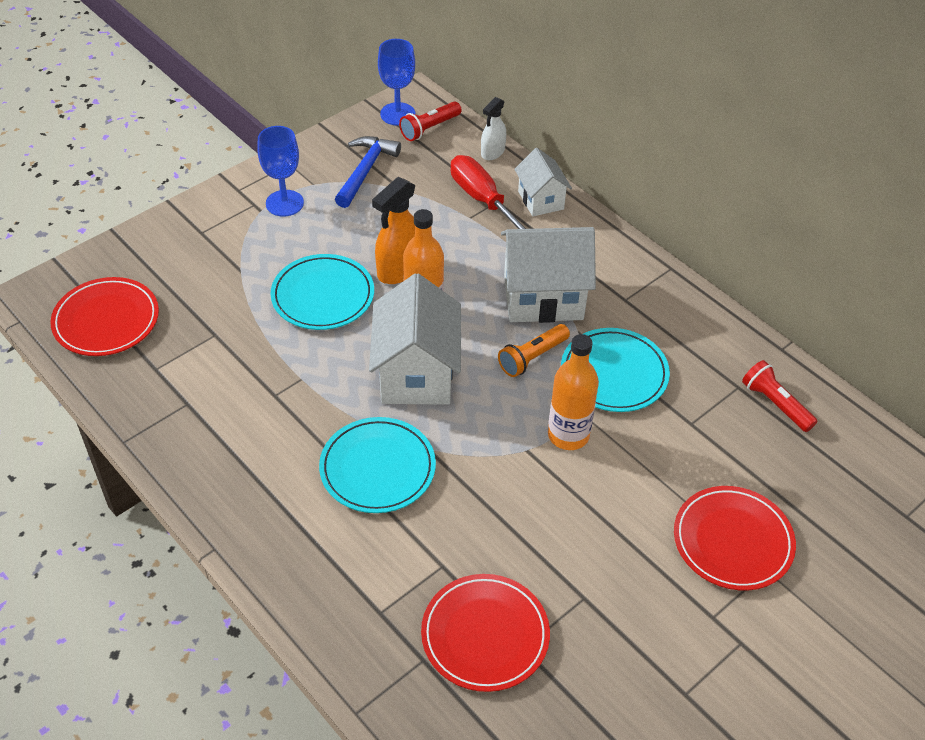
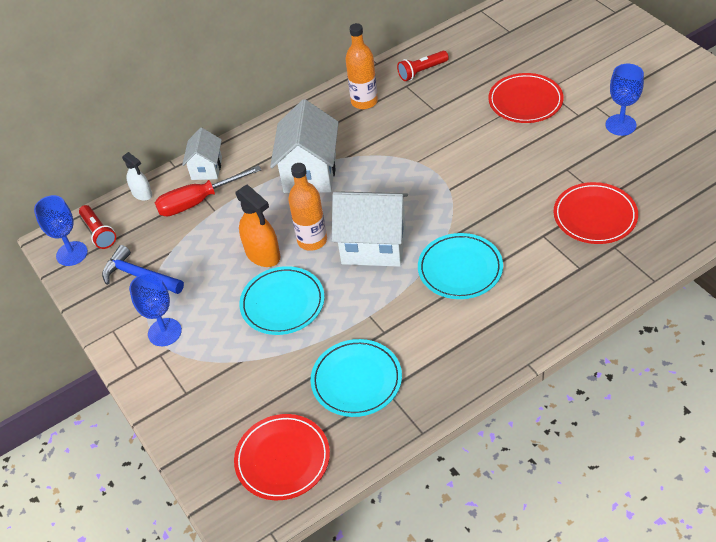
camera: 75 degrees left, 0 degrees up
orange flashlight [498,324,570,377] -> none
white house [514,148,572,217] -> white house turned 75 degrees counterclockwise [182,128,222,180]
orange bottle [548,334,599,450] -> orange bottle moved to [345,23,378,109]
turquoise plate [561,328,670,412] -> turquoise plate moved to [311,339,402,417]
none -> blue goblet [606,64,644,136]

